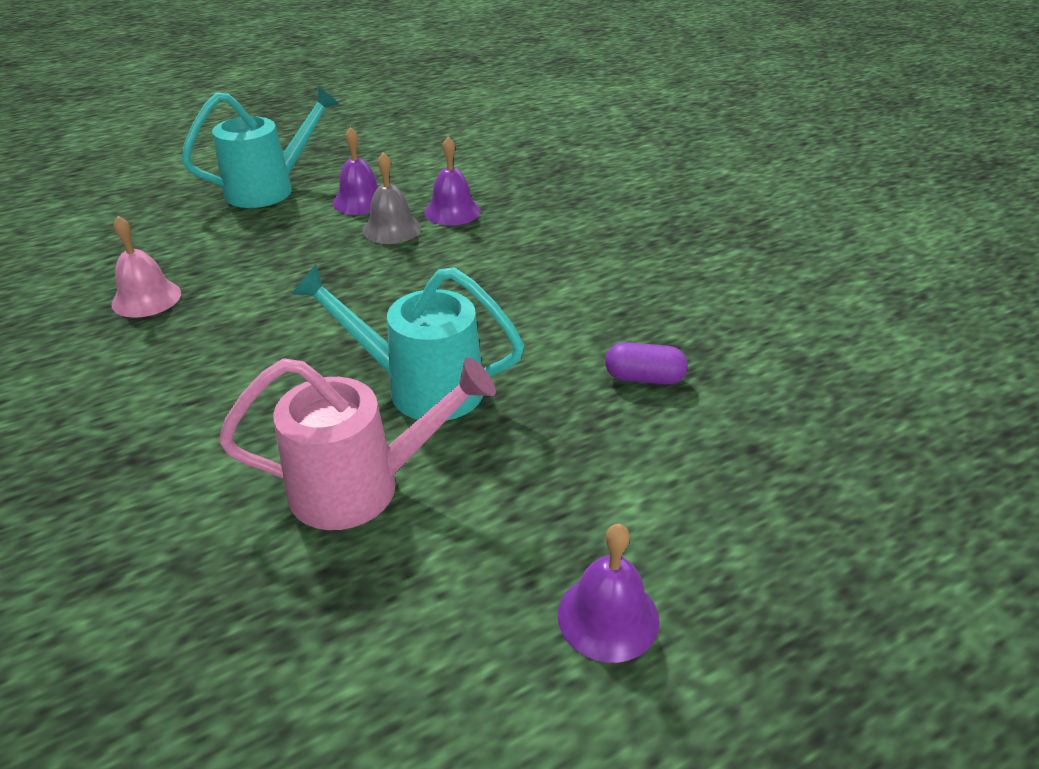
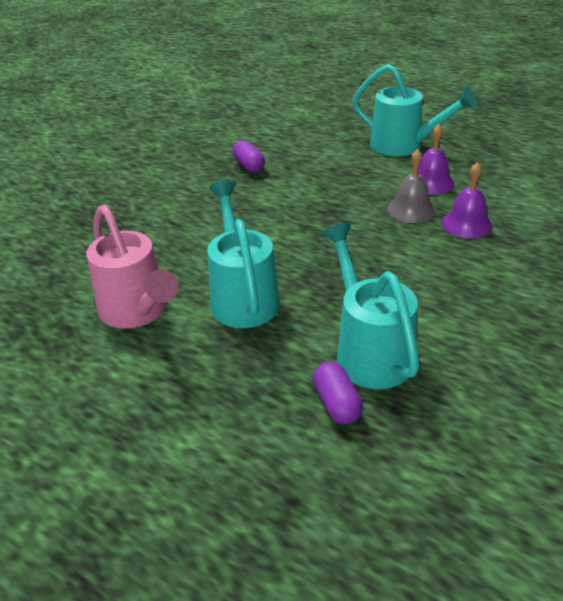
camera: 65 degrees right, 0 degrees up
pink bell [111,216,181,318] -> purple capsule [232,140,265,172]
purple bell [558,524,660,663] -> none
none -> turquoise watering can [322,223,420,389]

